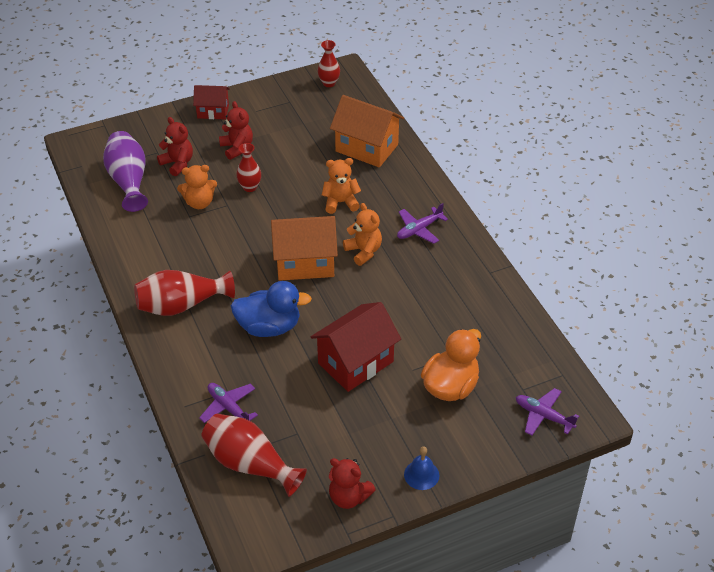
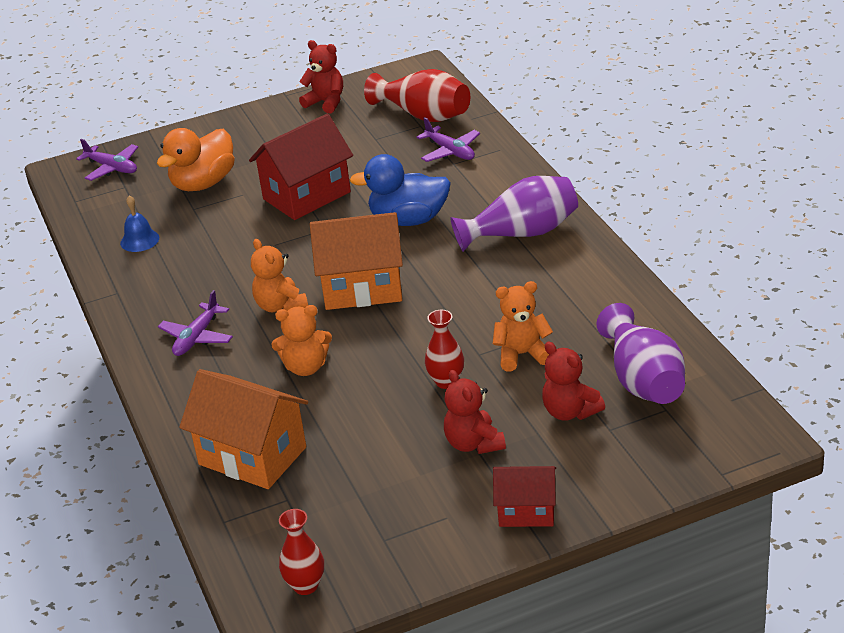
camera: 175 degrees left, 10 degrees down
red vase [134,270,235,316] -> purple vase [450,176,578,252]
purple plane [397,203,448,244] -> purple plane turned 150 degrees clockwise [158,290,233,356]
blue bell [404,446,439,490] -> blue bell moved to [120,196,159,252]

